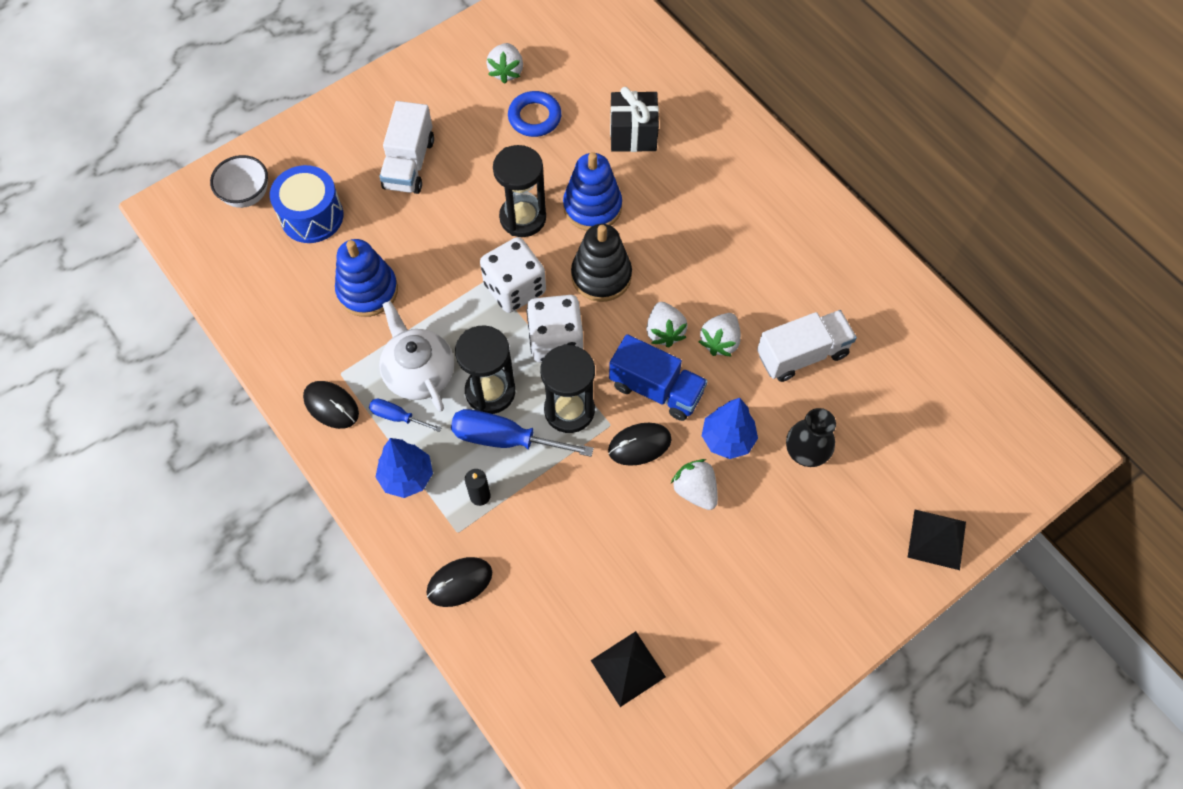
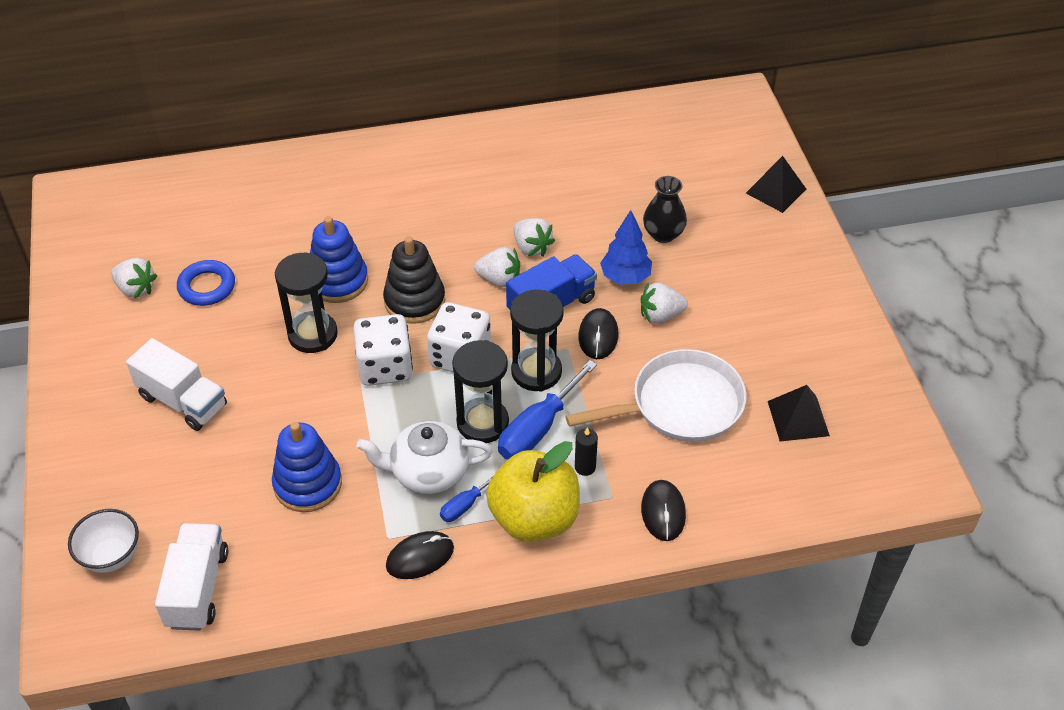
camera: 65 degrees left, 15 degrees down
blue drum [270,165,343,243] -> none
blue tree [376,438,433,498] -> yellow apple [486,441,580,542]
black gift [610,87,659,152] -> none
white truck [757,310,857,382] -> white truck moved to [155,523,228,631]
none -> white pan [565,349,747,442]

